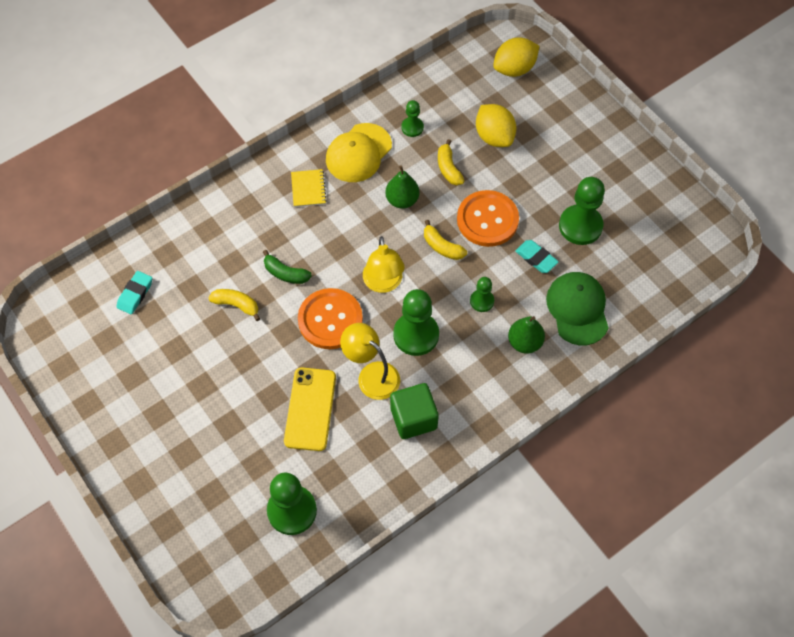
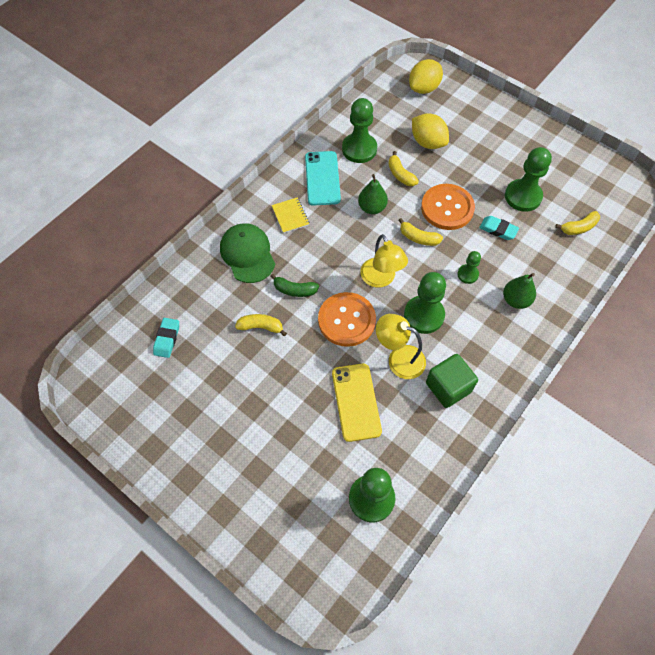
camera: 15 degrees left, 0 degrees up
yellow cap [326,123,392,182] -> turquoise phone [305,151,341,206]
green pawn [401,100,424,137] -> green pawn [342,98,377,163], size x1.86
green cap [546,272,608,345] -> green cap moved to [220,223,275,283]
none -> yellow banana [555,211,600,235]

